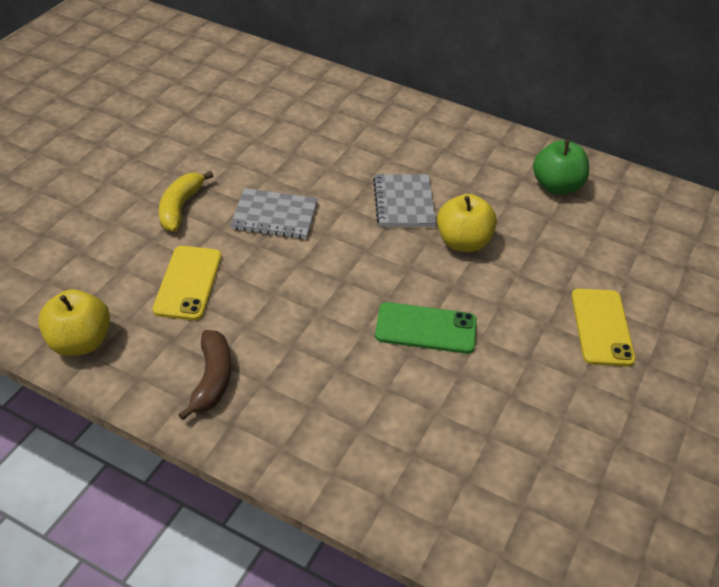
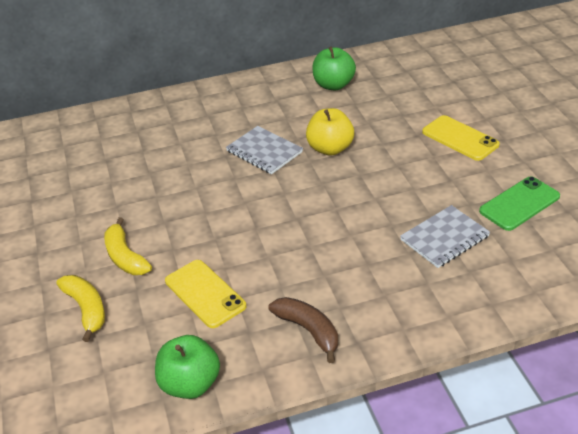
camera: 40 degrees left, 5 degrees down
yellow apple [38,289,110,356] -> green apple [155,335,220,399]
grey notebook [230,188,317,239] -> grey notebook moved to [400,205,490,268]
green phone [375,302,477,354] -> green phone moved to [479,176,560,231]
none -> yellow banana [56,275,105,342]

